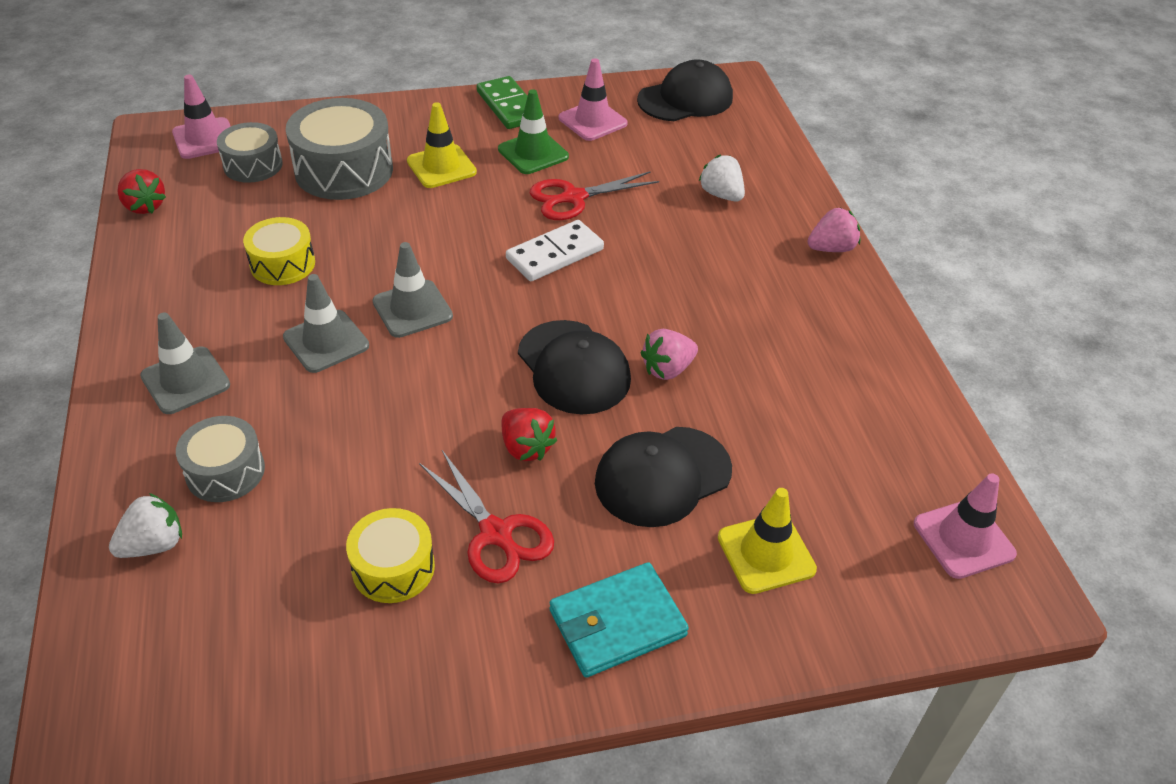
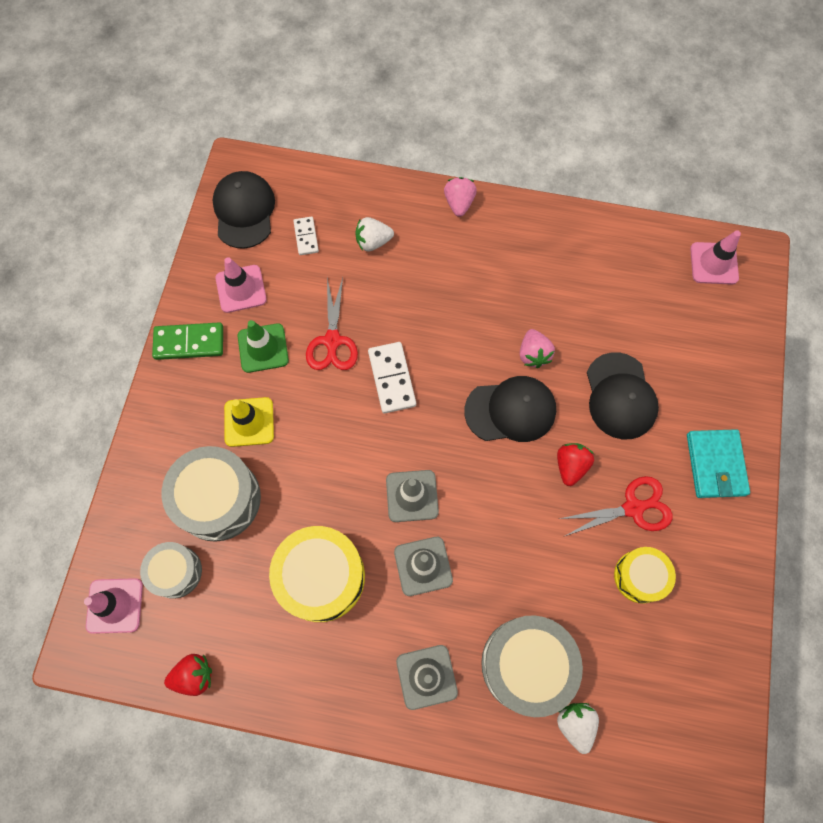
camera: 65 degrees left, 25 degrees up
grey drum [176,416,265,502] -> grey drum [481,615,583,717], size x1.68
yellow drum [243,217,315,285] -> yellow drum [269,526,365,622], size x1.68
red strawberry [501,408,557,461] -> red strawberry turned 60 degrees counterclockwise [557,443,594,486]
yellow traffic cone [718,488,817,594] -> none
none -> white domino [293,216,319,255]

